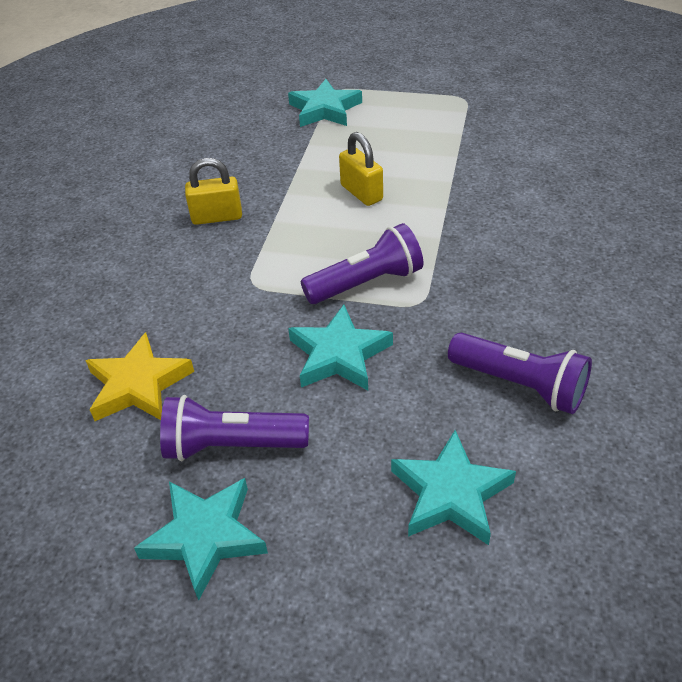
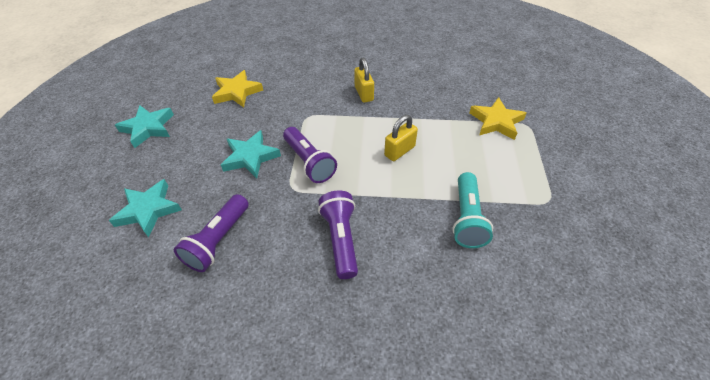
camera: 80 degrees right, 5 degrees up
purple flashlight [160,395,309,461] -> purple flashlight moved to [318,190,358,279]
turquoise star [288,79,362,127] -> yellow star [469,97,526,140]
none -> turquoise flashlight [452,172,493,248]

